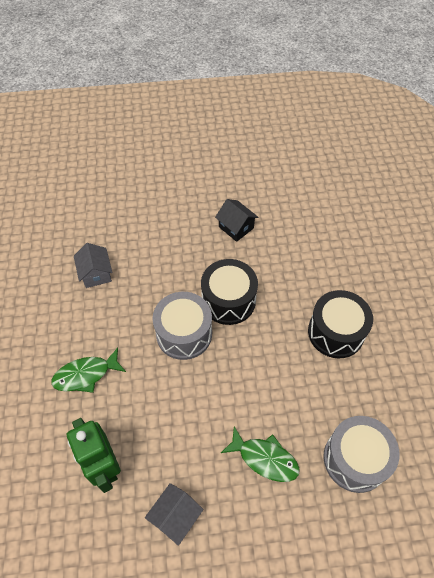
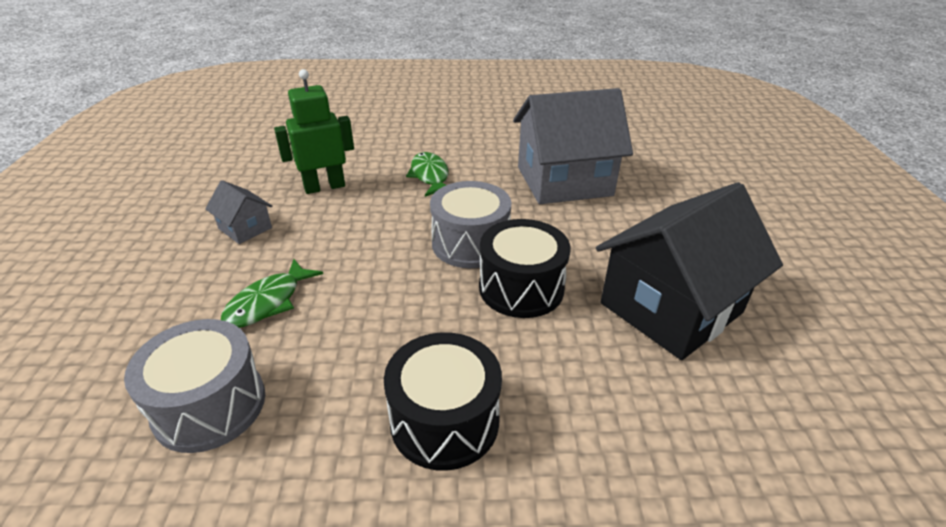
camera: 95 degrees right, 20 degrees down
grey house [74,243,113,288] -> grey house [513,88,633,204], size x2.24
black house [215,199,258,242] -> black house [596,182,783,360], size x2.24

